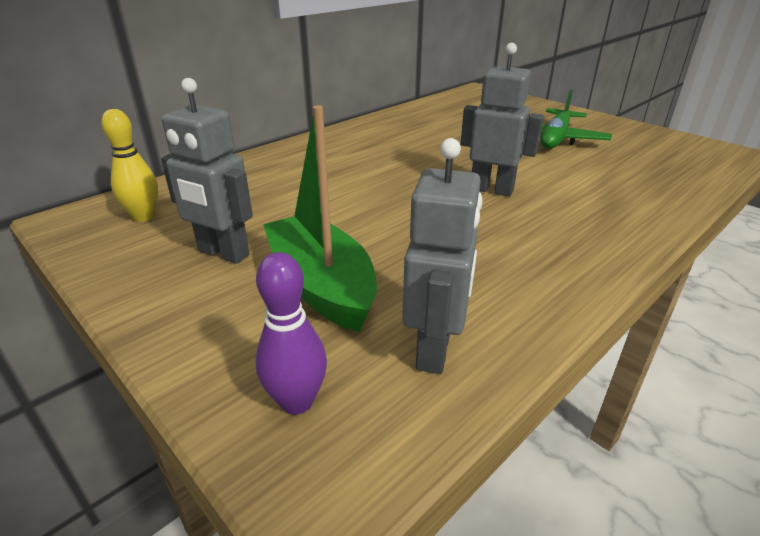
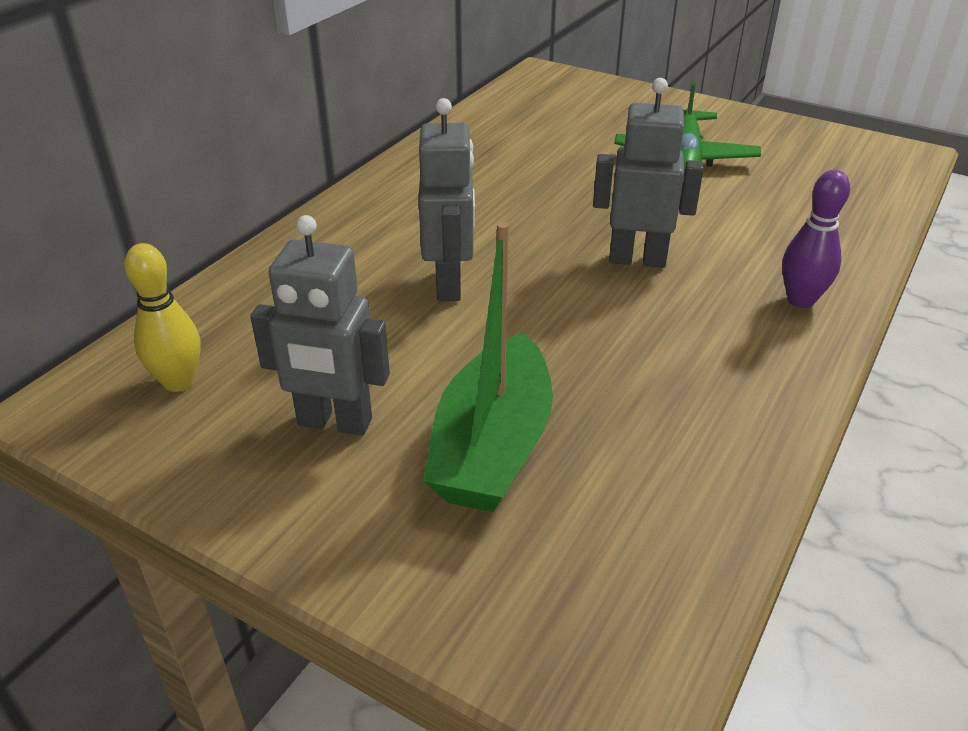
camera: 15 degrees left, 5 degrees up
purple bowling pin [255,252,327,415] -> purple bowling pin moved to [782,170,850,308]
green boat [263,106,377,332] -> green boat turned 120 degrees counterclockwise [423,222,553,512]
grey robot [402,138,483,374] -> grey robot moved to [419,98,475,301]

